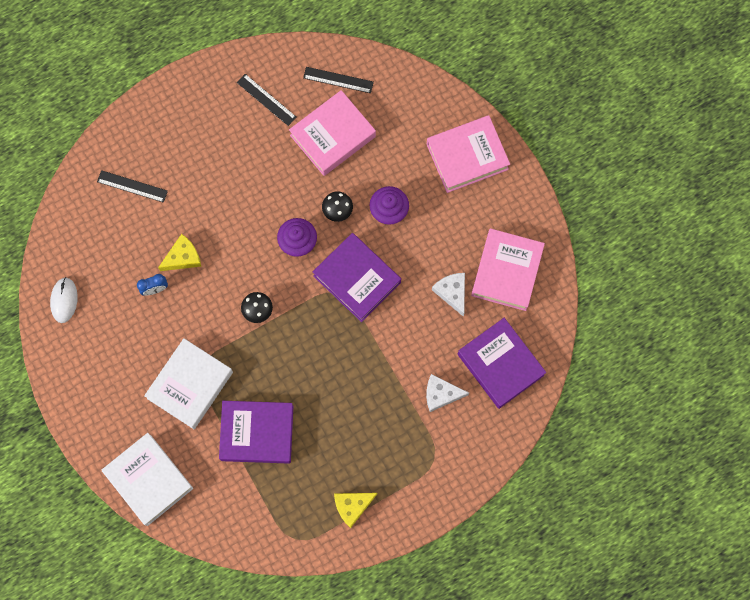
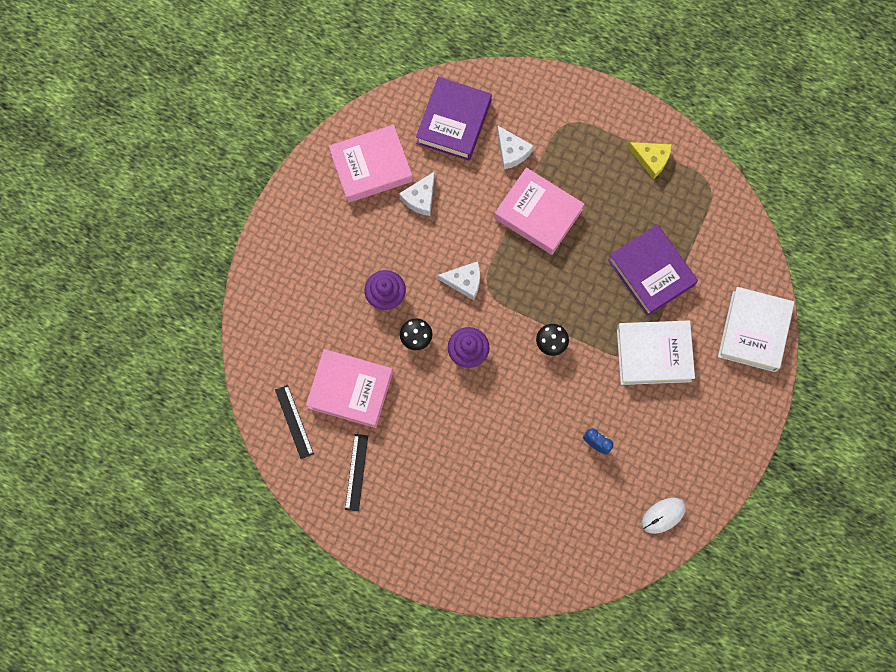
camera: 125 degrees left, 0 degrees up
black ruler [97,170,168,203] -> none
yellow cheese [158,234,201,271] -> none
purple book [313,233,401,322] -> white cheese [437,261,480,300]
pink book [427,115,510,193] -> pink book moved to [494,168,584,255]

